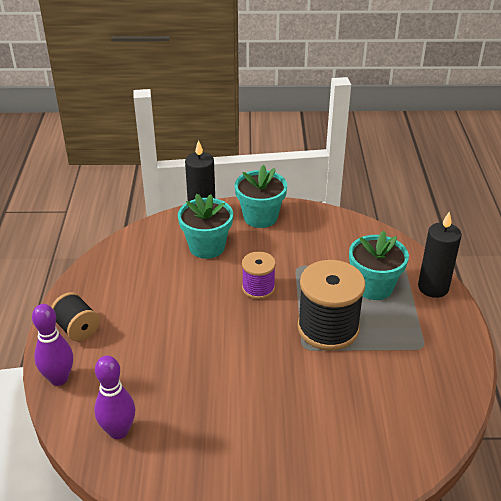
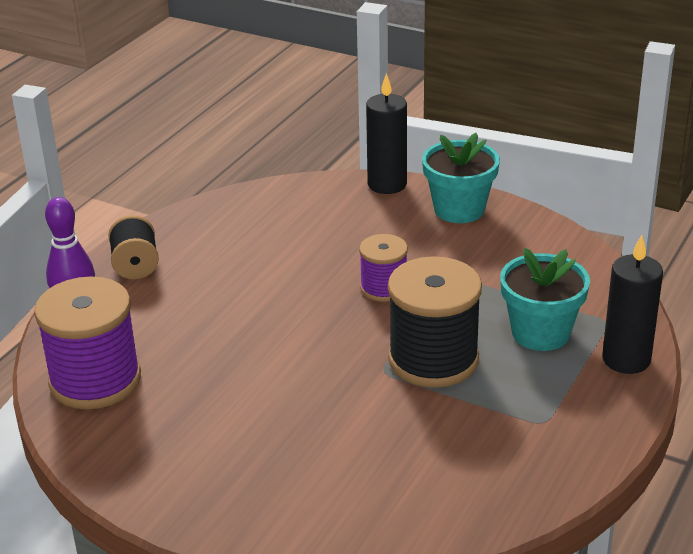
camera: 30 degrees right, 5 degrees down
purple bowling pin [94,355,135,439] -> purple spool [34,276,141,409]
turquoise flower pot [178,194,233,259] -> none

